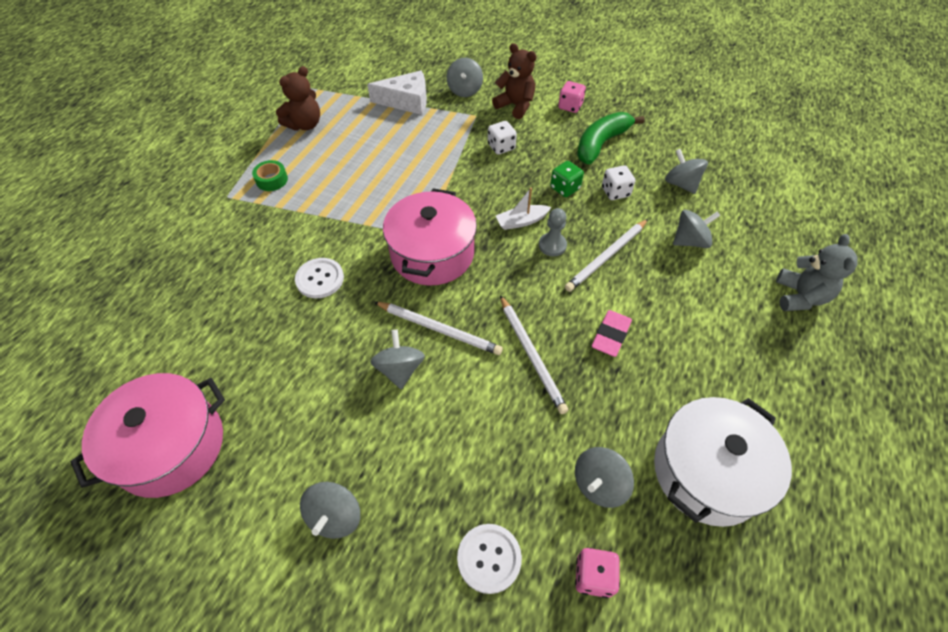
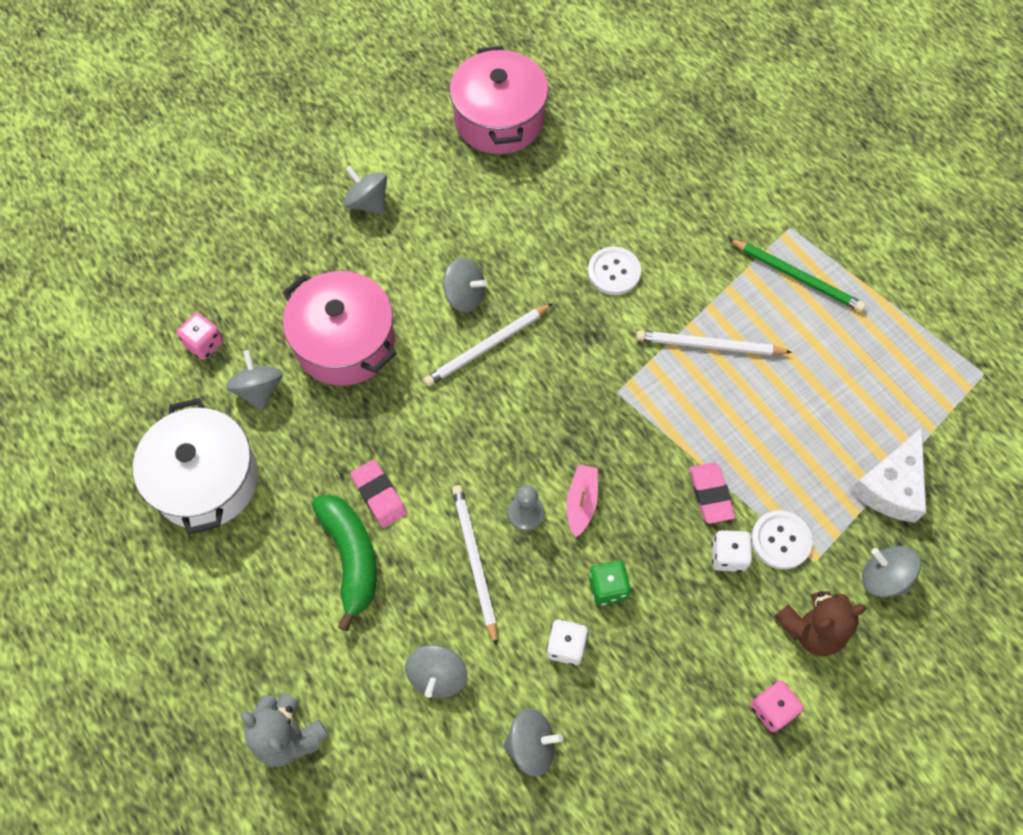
camera: 120 degrees right, 10 degrees up
green tape [252,160,288,191] -> green pencil [729,239,866,312]
brown teddy bear [276,66,320,131] -> none
pink pot [383,188,477,286] -> pink pot moved to [283,271,397,386]
white button [457,524,522,594] -> white button moved to [751,510,812,570]
white boat [496,188,551,230] -> pink boat [566,464,598,538]
white pencil [500,295,568,414] -> white pencil moved to [636,330,792,355]
green banana [577,112,645,165] -> green banana moved to [312,495,377,631]
none -> pink eraser [689,463,735,524]

